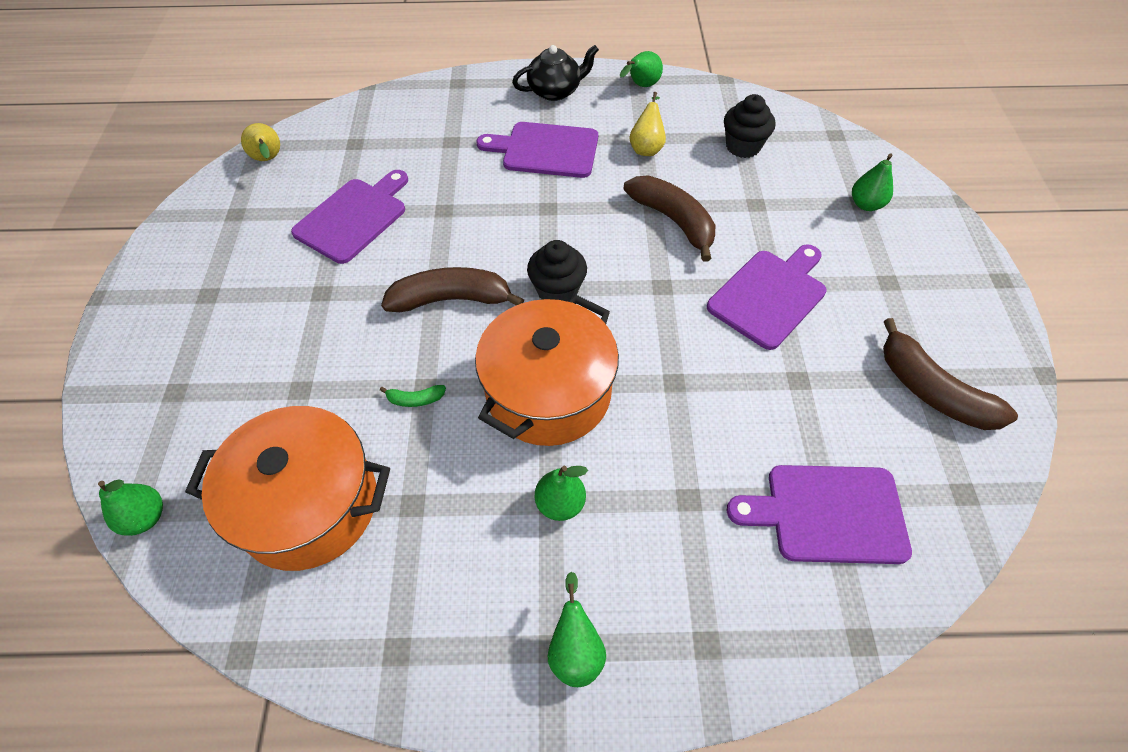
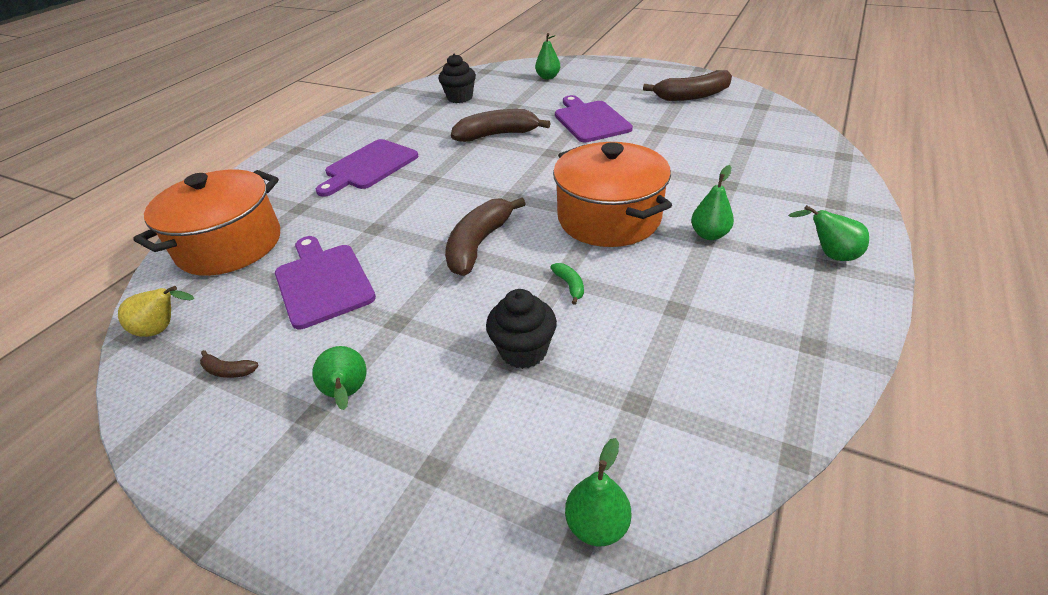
camera: 60 degrees left, 15 degrees down
orange pot [185,406,390,571] -> orange pot moved to [133,170,280,276]
green banana [380,385,446,407] -> green banana turned 45 degrees counterclockwise [550,263,584,305]
black teapot [512,45,599,101] -> none
black cupcake [527,240,587,302] -> black cupcake moved to [486,289,557,369]
green pear [620,51,663,87] -> green pear moved to [312,346,366,410]
yellow pear [629,92,666,156] -> none
purple cutting board [727,465,912,564] -> none
none -> brown banana [200,350,259,378]

